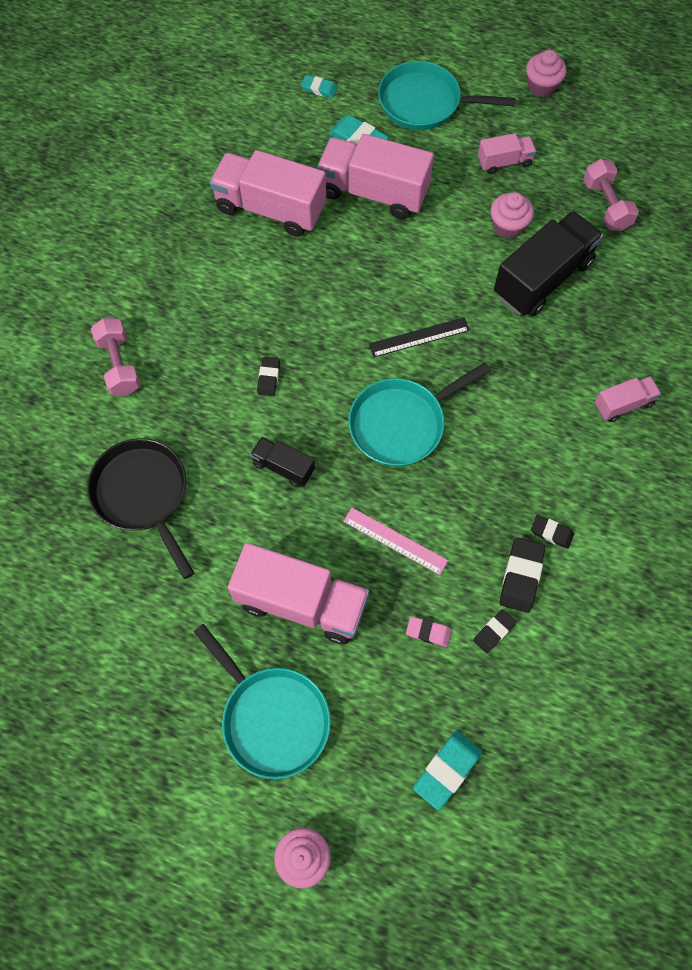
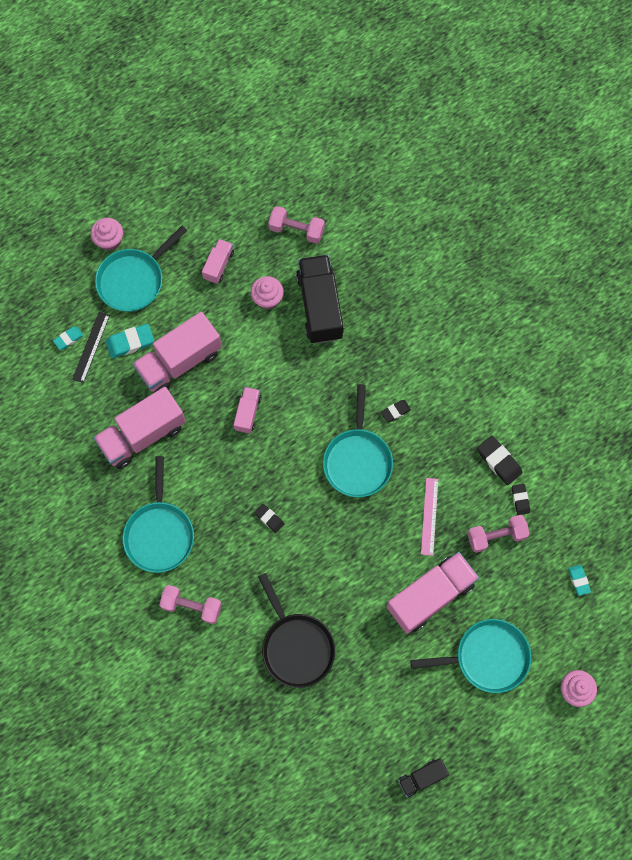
camera: 55 degrees left, 5 degrees up
black pan [87,438,194,579] -> black pan turned 120 degrees counterclockwise [258,573,335,688]
black truck [250,437,315,487] -> black truck moved to [398,758,449,797]
pink ruler [343,508,448,575] -> pink ruler turned 60 degrees counterclockwise [421,478,438,556]
black ruler [369,317,470,357] -> black ruler moved to [72,312,110,383]
pink eraser [406,616,452,647] -> pink dumbbell [468,515,530,553]
turquoise eraser [413,731,482,810] -> turquoise eraser [568,565,591,596], size x0.61
pink cupcake [526,50,567,97] -> pink cupcake moved to [91,218,123,251]
black eraser [531,515,574,549] -> black eraser moved to [381,400,411,422]
pink truck [595,376,661,422] -> pink truck moved to [234,387,262,433]
none -> turquoise pan [122,456,194,573]

